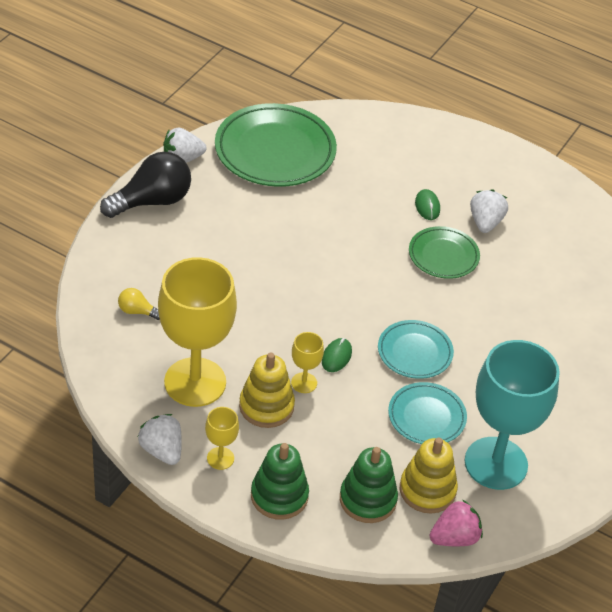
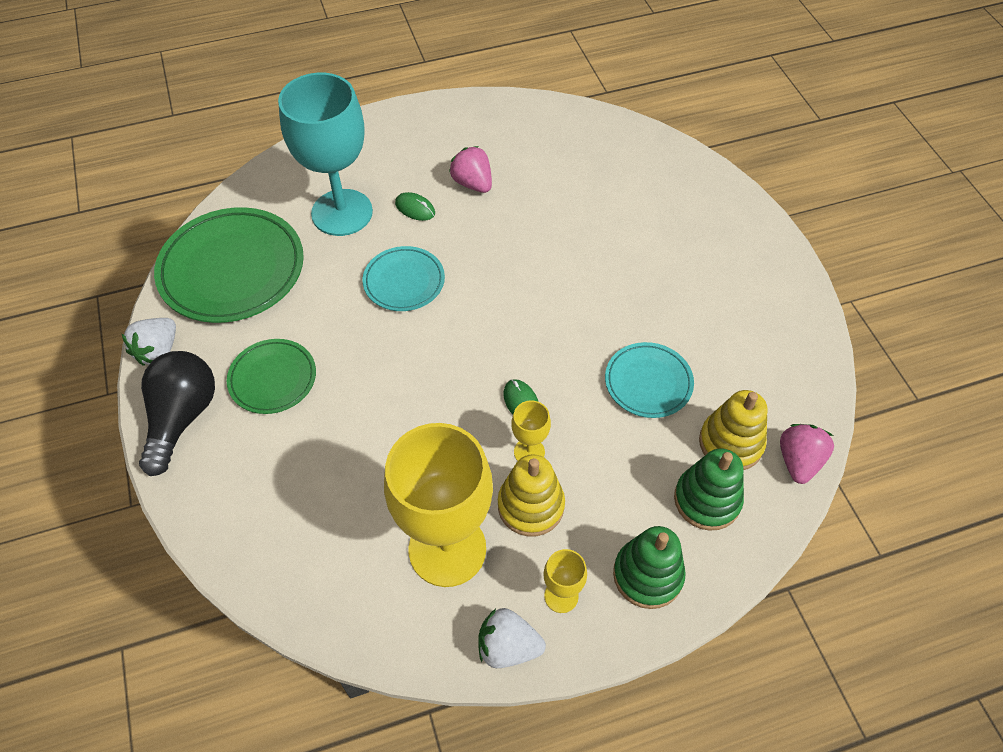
camera: 45 degrees left, 10 degrees up
yellow light bulb [118,288,160,320] -> none
turquoise plate [378,320,454,379] -> turquoise plate moved to [362,246,445,311]
green plate [409,226,480,279] -> green plate moved to [227,339,316,414]
turquoise goblet [465,340,560,490] -> turquoise goblet moved to [278,73,373,236]
white strawberry [470,189,508,233] -> pink strawberry [449,146,492,193]

